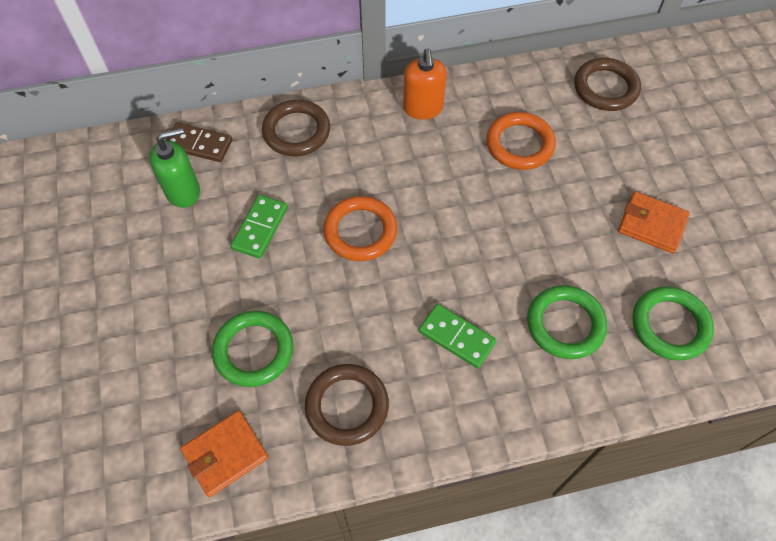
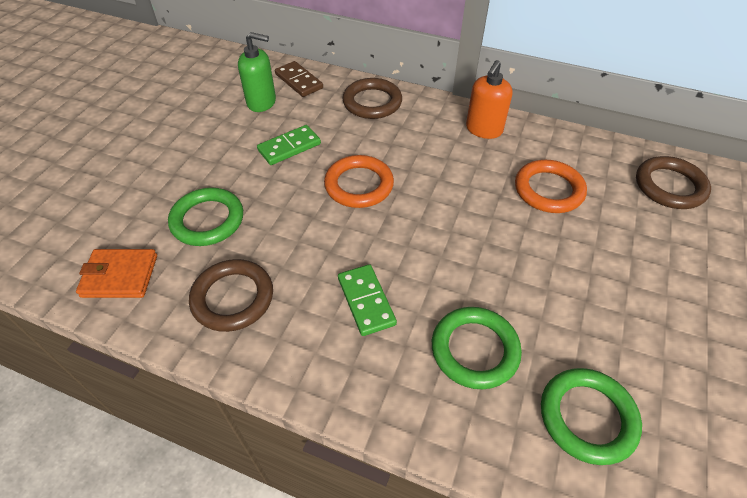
camera: 35 degrees right, 10 degrees down
orange wallet [618,191,690,253] -> none

